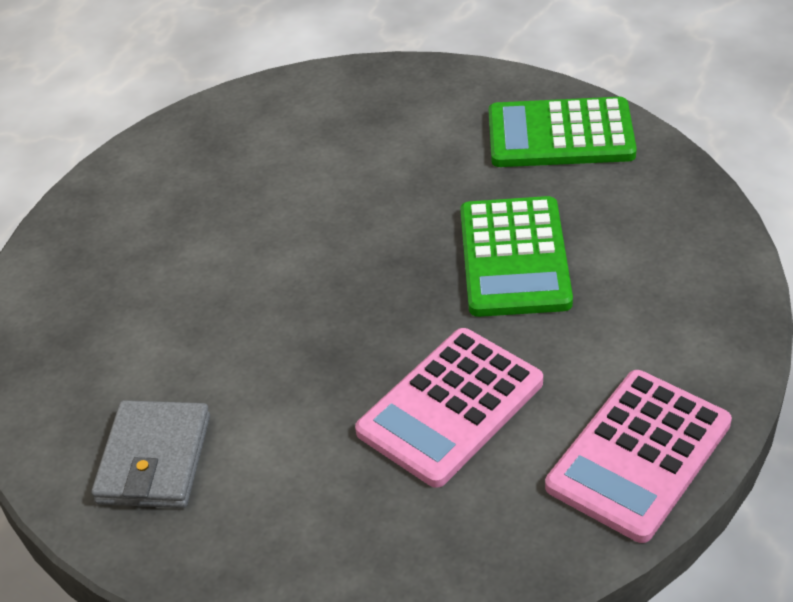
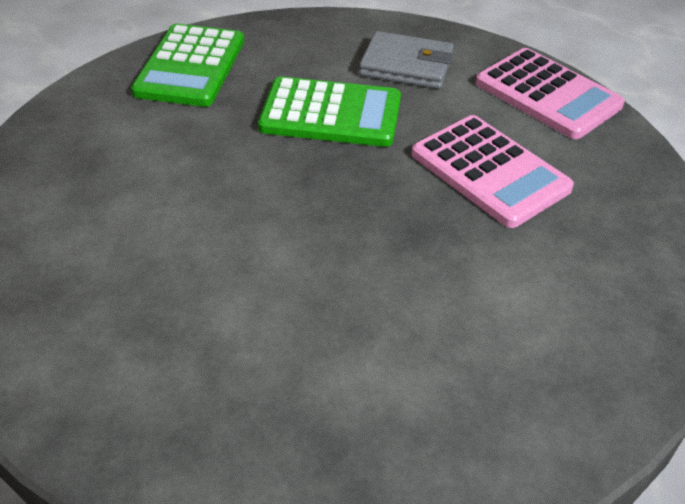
camera: 85 degrees left, 0 degrees up
grey wallet [91,400,210,508] -> grey wallet moved to [359,31,454,89]

